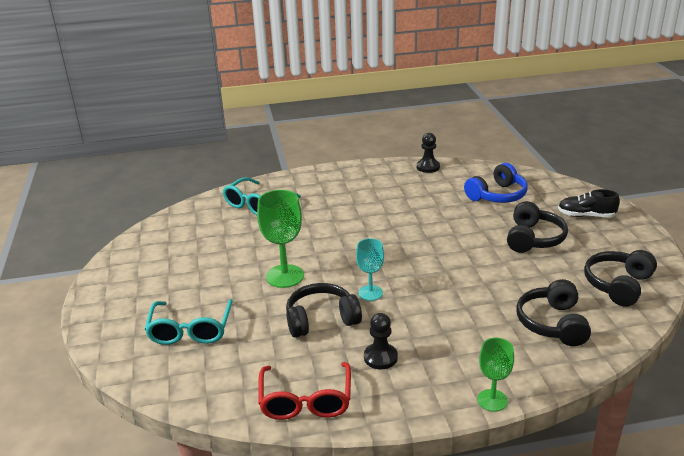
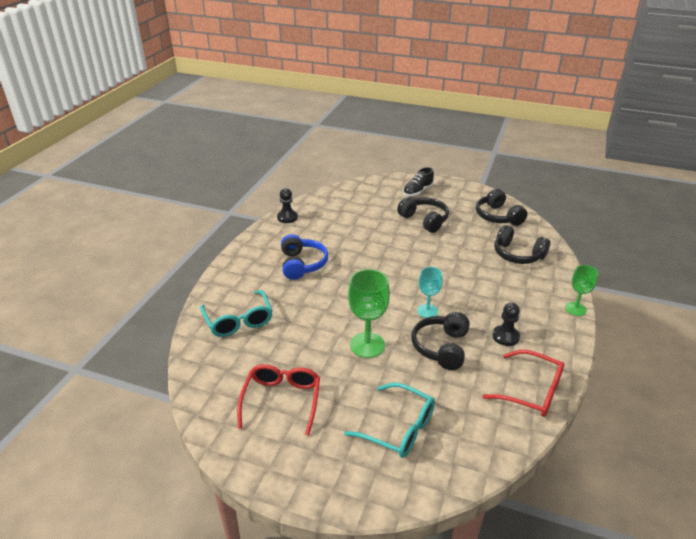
camera: 60 degrees left, 5 degrees up
blue headphones [464,163,528,203] -> blue headphones moved to [281,234,328,280]
none -> red glasses [237,364,320,436]

